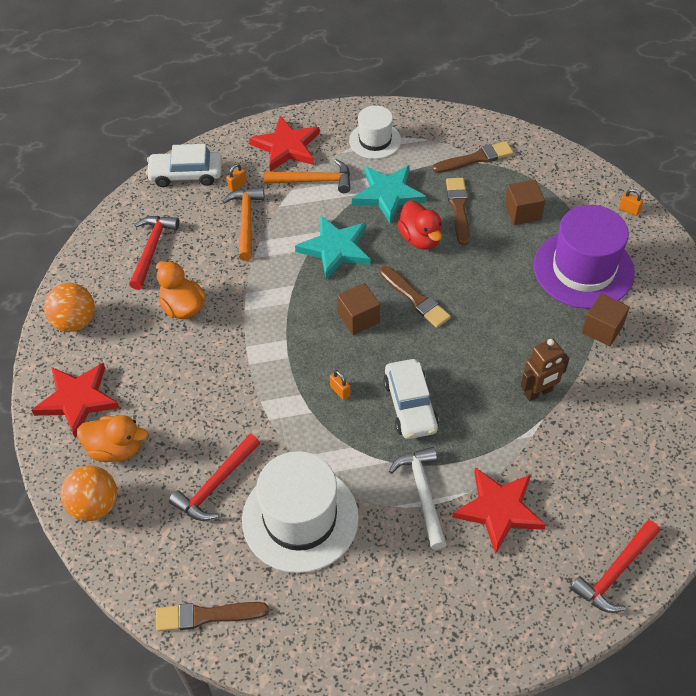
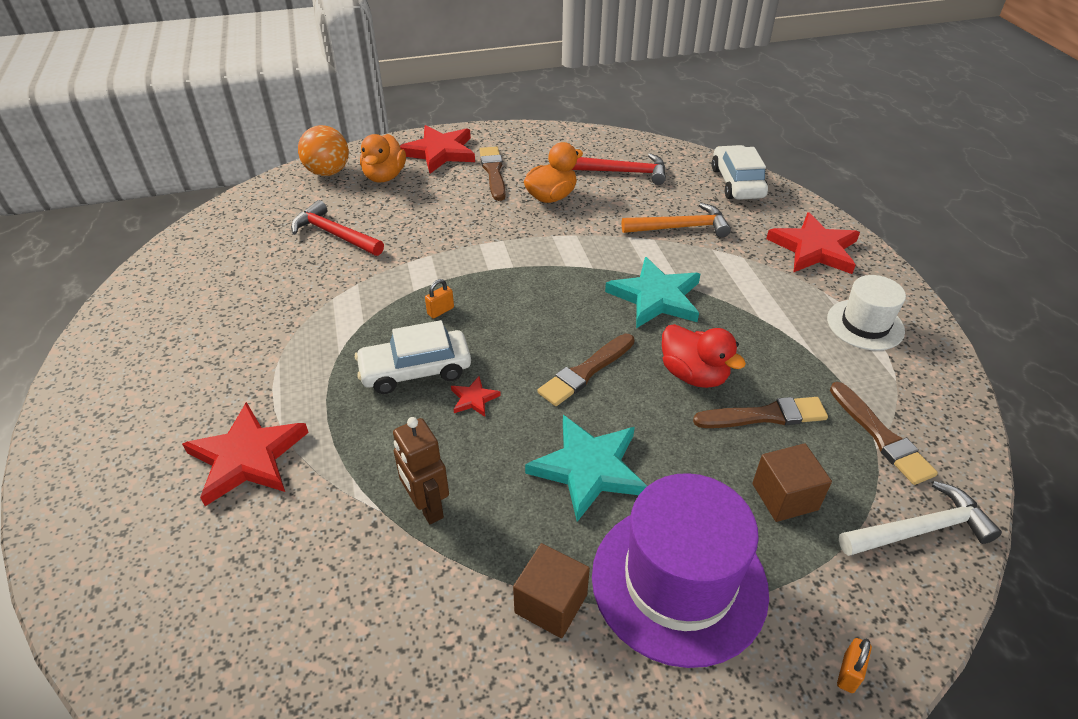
camera: 85 degrees right, 10 degrees down
orange ball [44,283,95,332] -> none
brown brush [156,602,269,632] -> brown brush moved to [479,146,506,201]
orange padlock [226,164,247,192] -> none
white hat [242,451,359,573] -> none
orange hammer [264,159,351,193] -> none
brown cube [337,283,380,335] -> none
turquoise star [352,165,427,224] -> turquoise star moved to [525,415,647,522]
white hammer [389,447,447,550] -> white hammer moved to [839,481,1002,556]
red duck [397,200,442,250] -> red duck turned 105 degrees counterclockwise [662,324,746,388]
red hammer [570,520,660,613] -> none
none -> red star [451,376,501,417]

